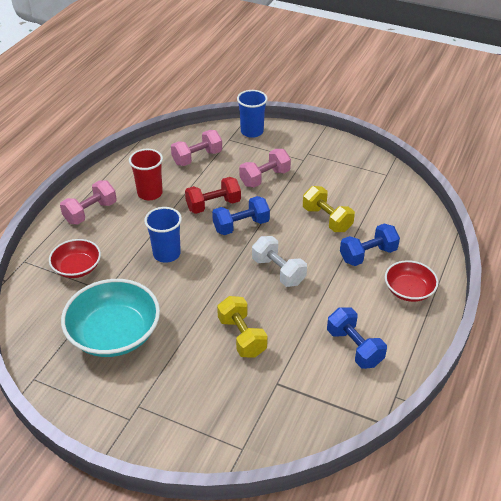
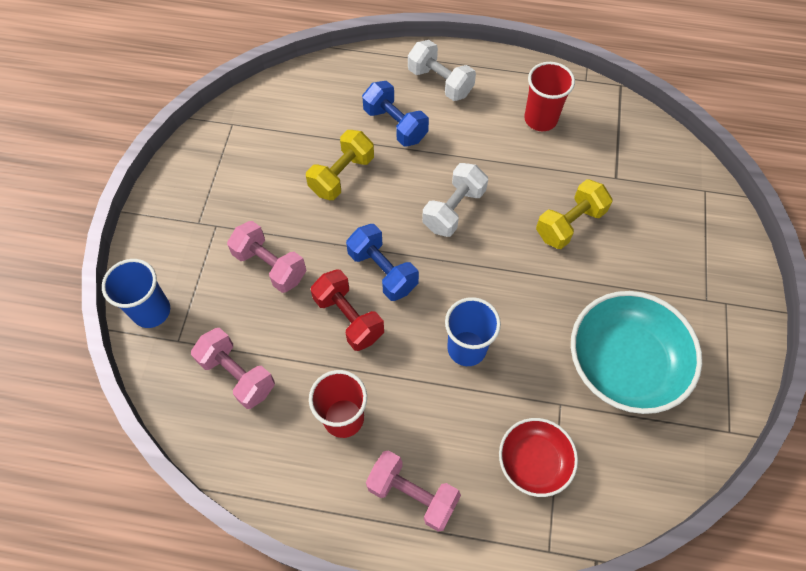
camera: 105 degrees left, 20 degrees up
blue dumbbell [327,307,387,369] -> red cup [524,62,575,131]
red bowl [385,260,438,302] -> white dumbbell [408,40,476,101]

